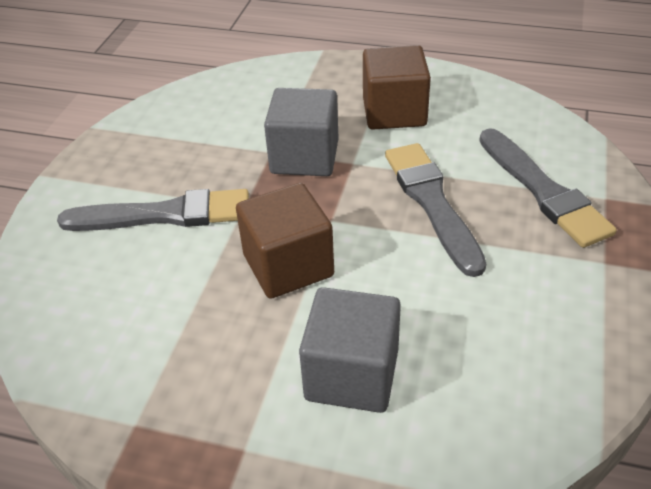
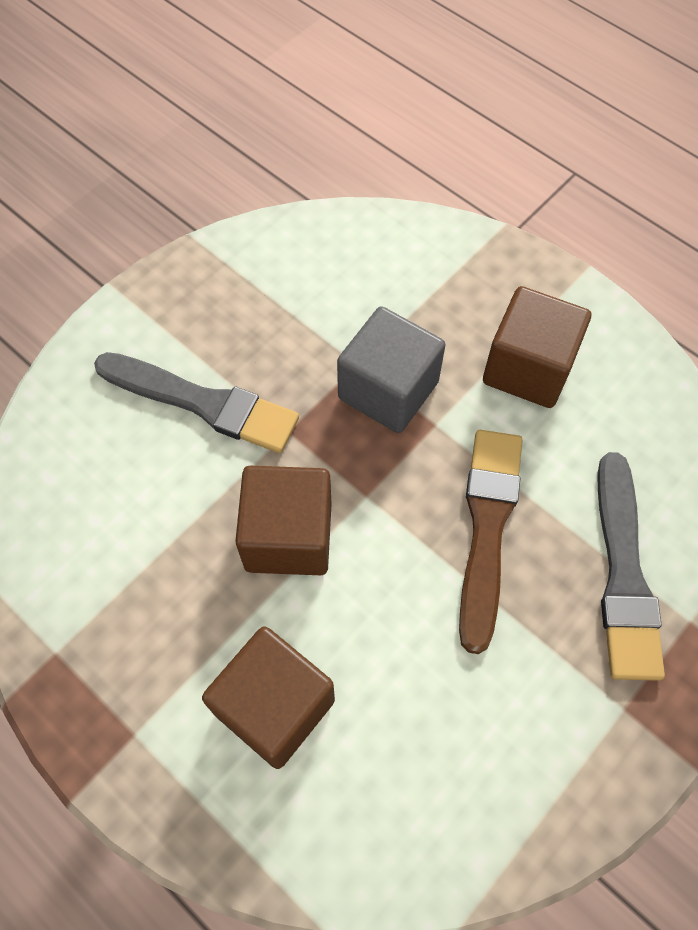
camera: 25 degrees right, 20 degrees up
grey cube [299,287,401,413] -> brown cube [202,627,335,769]
grey brush [385,143,486,277] -> brown brush [459,430,522,654]

